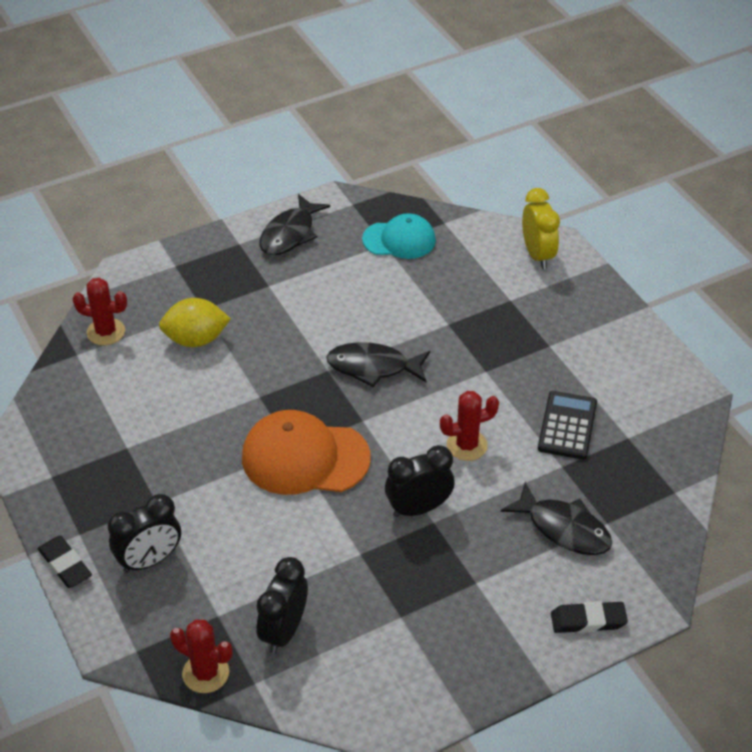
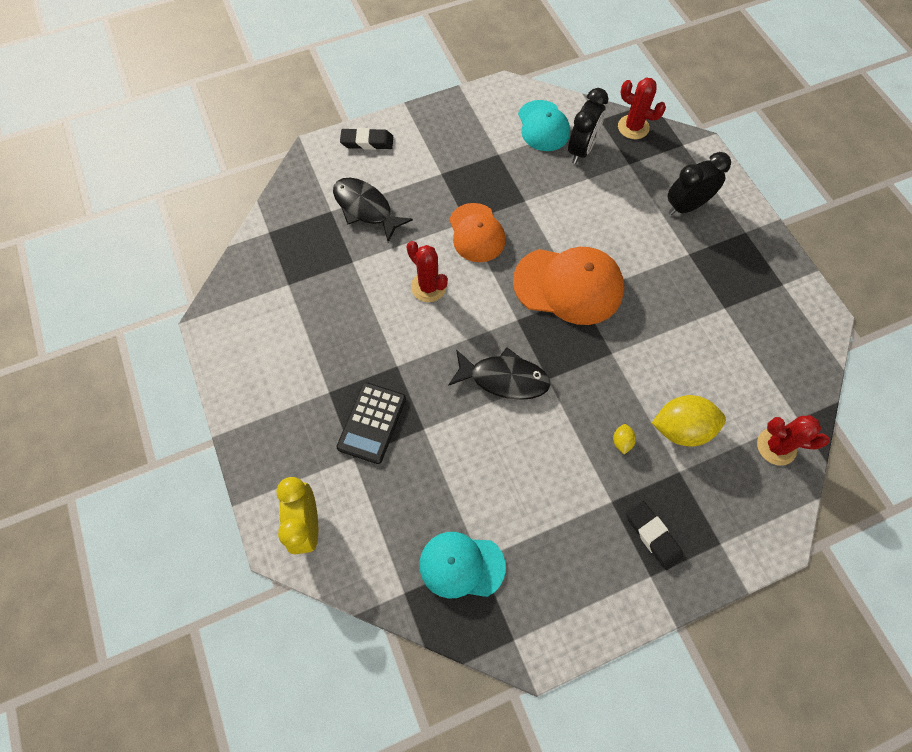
camera: 175 degrees left, 20 degrees up
black eraser [38,536,92,588] -> black eraser moved to [626,501,683,570]
black fish [259,194,330,256] -> none
black clock [385,445,455,517] -> orange cap [449,203,506,262]
red cactus [440,391,499,461] -> red cactus turned 60 degrees clockwise [406,241,448,302]
black calculator [538,391,597,460] -> black calculator moved to [336,382,406,464]
none -> turquoise cap [518,100,570,151]
none -> yellow lemon [613,424,636,454]

